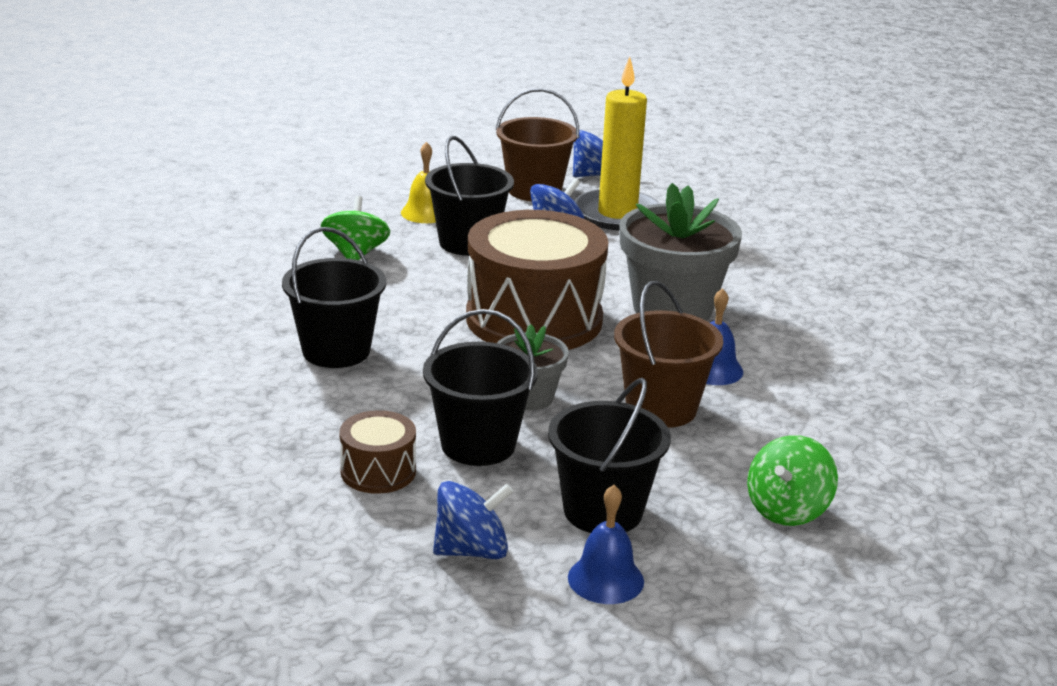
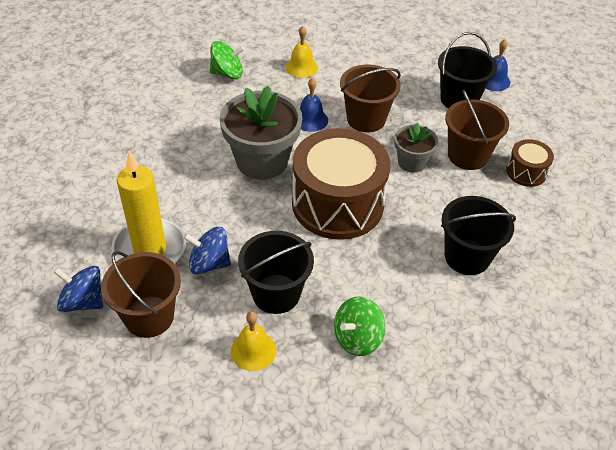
camera: 130 degrees left, 20 degrees up
black bucket [423,309,538,466] -> brown bucket [445,90,509,170]
blue spinning top [433,481,514,559] -> none
green spinning top [747,435,838,526] -> green spinning top moved to [210,41,245,79]
none -> yellow bell [286,26,318,78]

